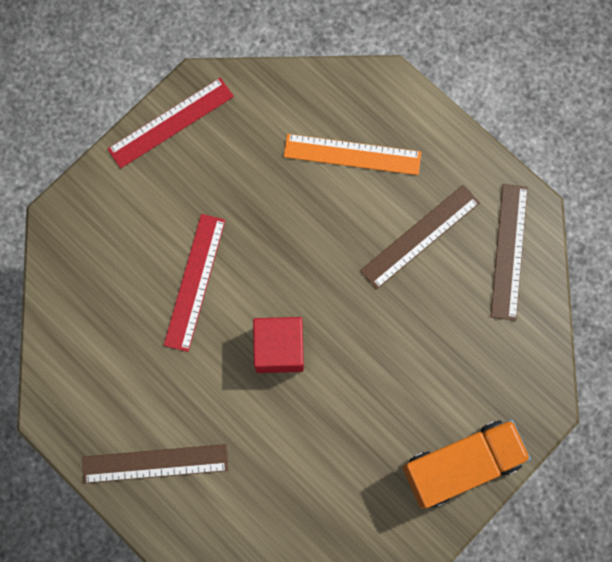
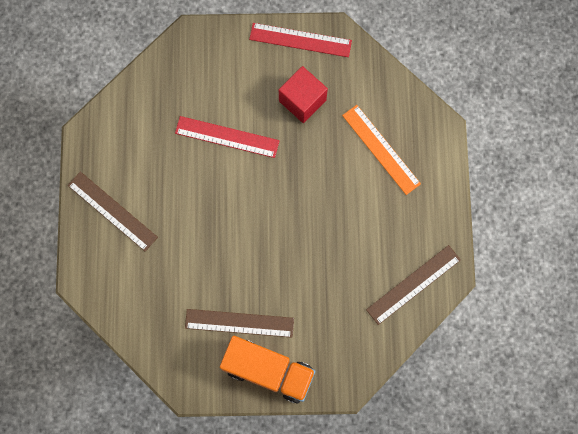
camera: 45 degrees right, 0 degrees up
red ruler [164,214,225,352] -> red ruler turned 45 degrees clockwise [175,116,280,158]
red cube [253,317,304,373] -> red cube moved to [279,66,328,123]
brown ruler [360,185,480,289] -> brown ruler moved to [185,309,294,338]

